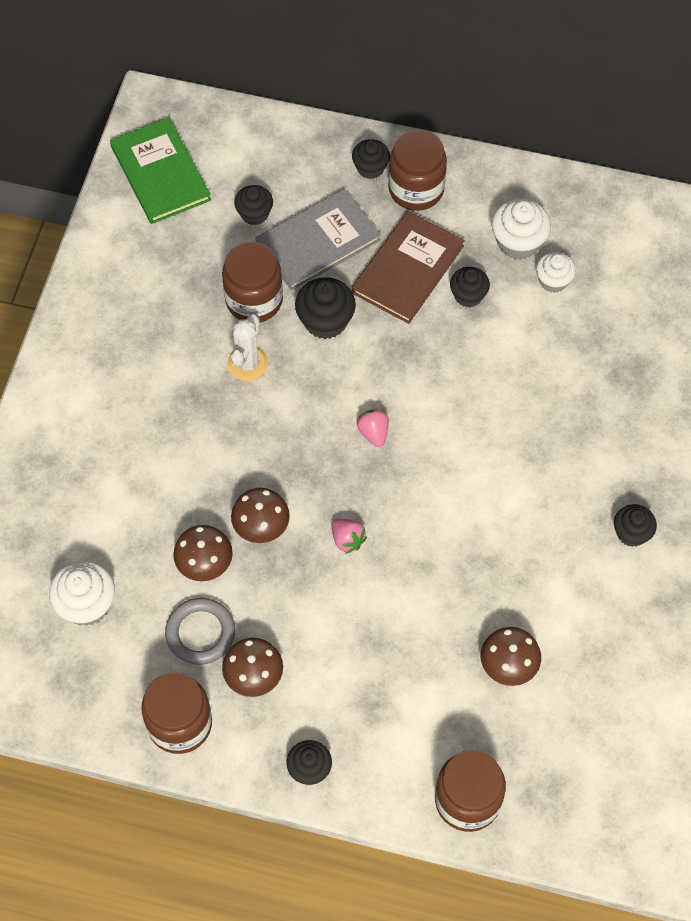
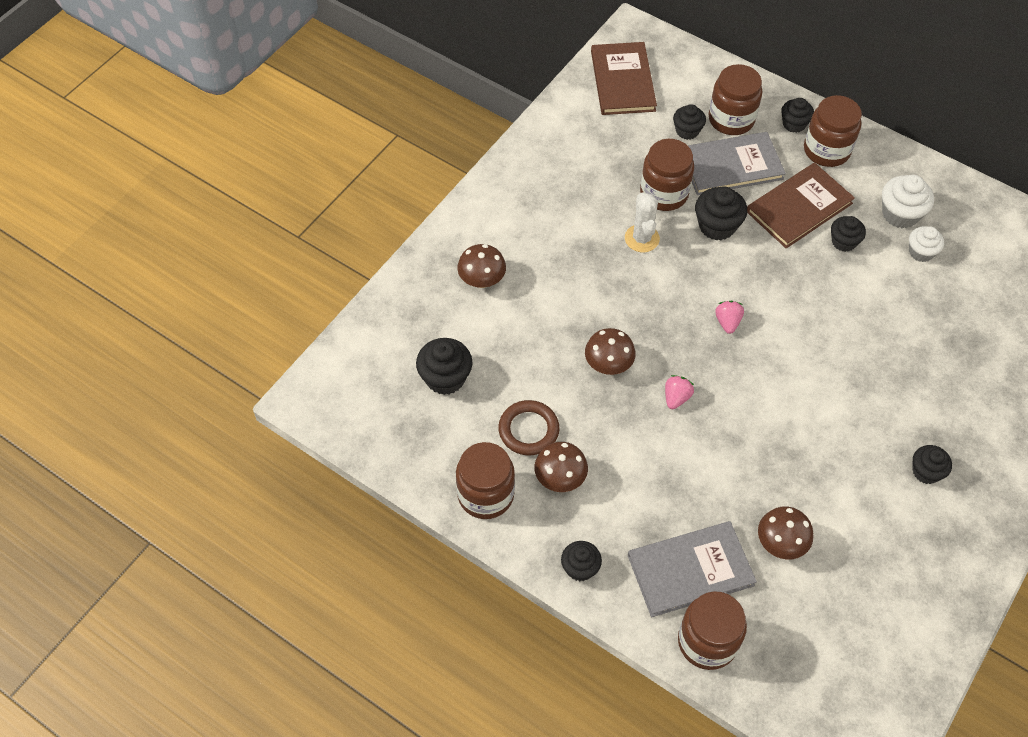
camera: 20 degrees right, 5 degrees down
white cupcake [49,561,115,626] -> black cupcake [416,338,472,395]
green book [110,117,211,224] -> brown book [591,42,657,115]
grey ring [165,598,235,665] -> brown ring [498,400,559,456]
brown mushroom [173,525,233,581] -> brown mushroom moved to [457,244,506,288]
white cactus [227,314,269,381] -> white cactus turned 45 degrees counterclockwise [625,192,660,252]
pink strawberry [331,519,367,554] -> pink strawberry turned 135 degrees counterclockwise [665,375,694,409]
none -> grey book [628,521,757,617]
none -> brown jar [708,64,762,135]

